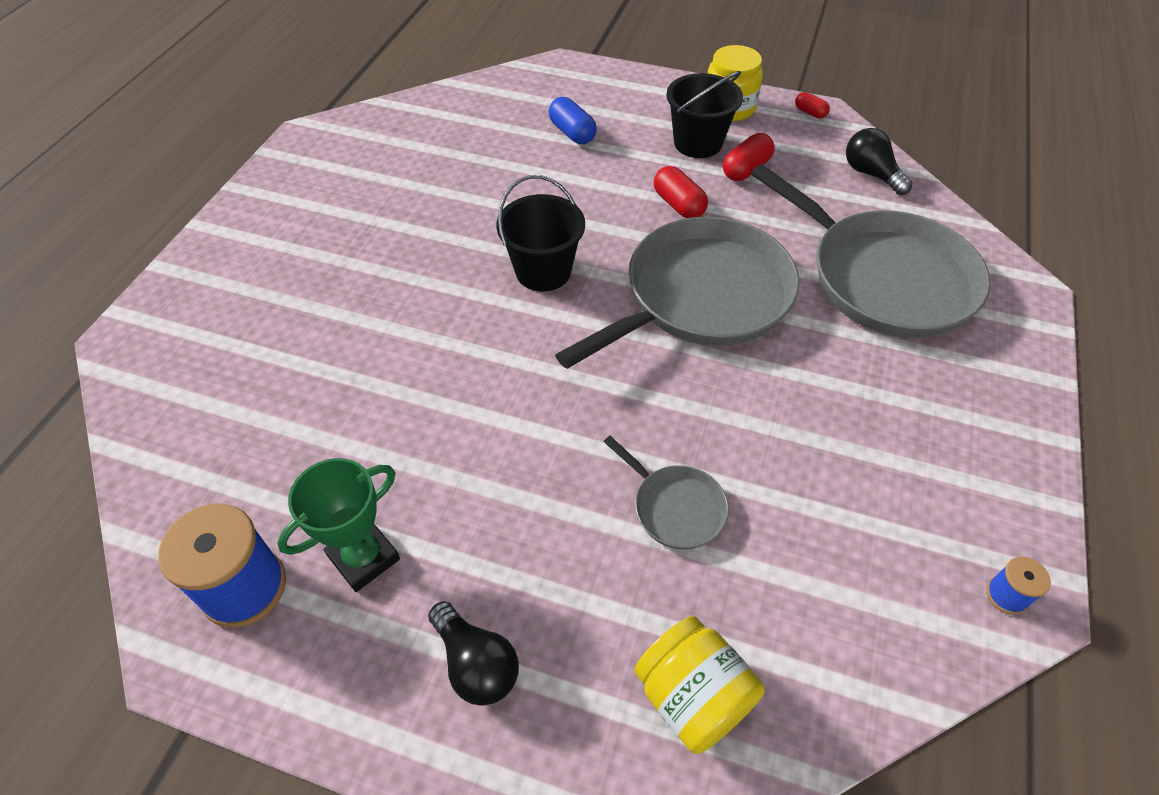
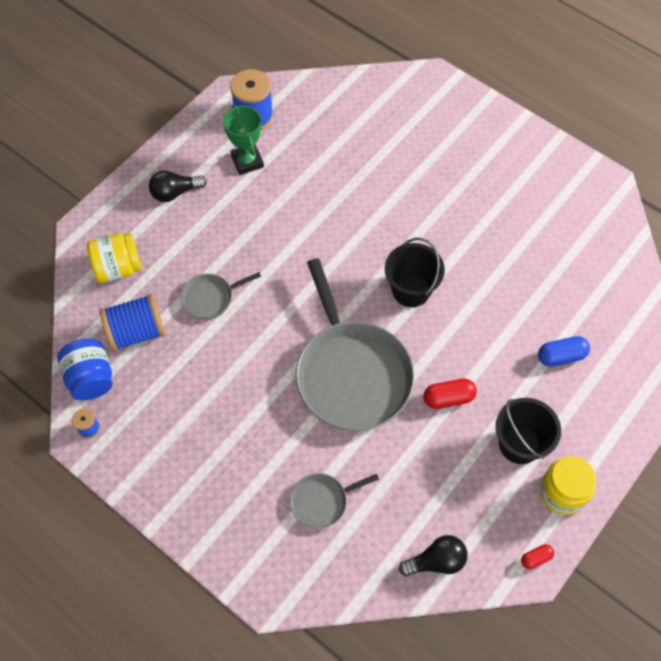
camera: 110 degrees right, 10 degrees up
red capsule [723,133,775,181] -> none
grey pan [751,164,991,338] -> grey pan [290,473,379,528], size x0.45
none -> blue jar [57,339,113,400]
none -> blue spool [100,294,165,352]

